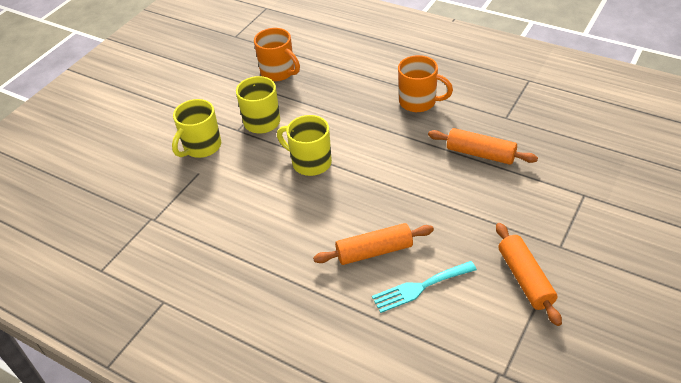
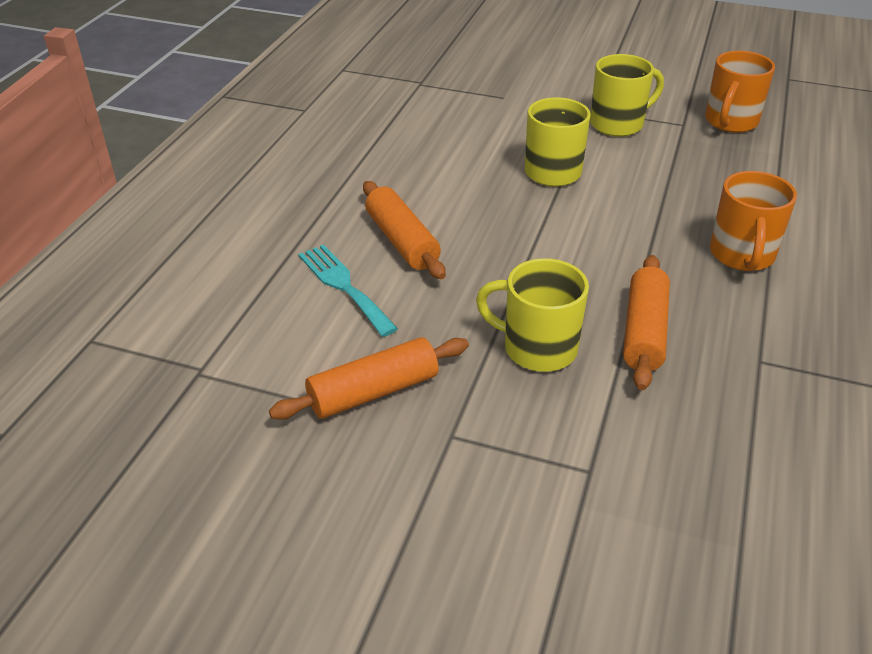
camera: 75 degrees right, 5 degrees down
yellow mug [172,99,221,158] -> yellow mug moved to [476,258,589,372]

